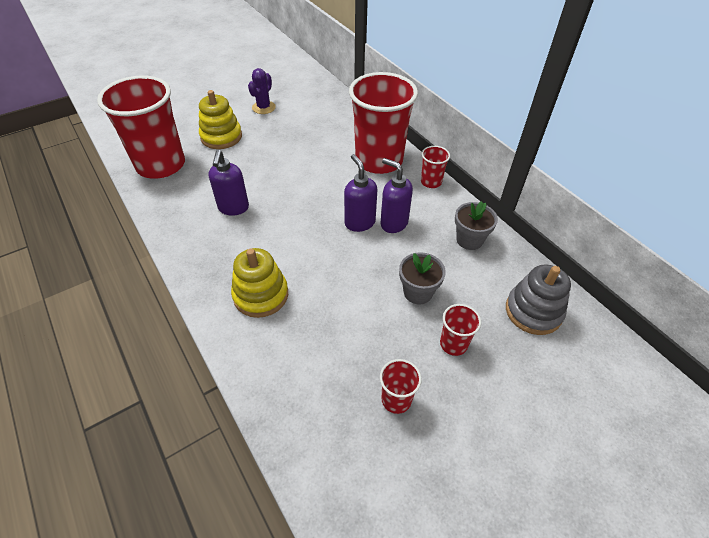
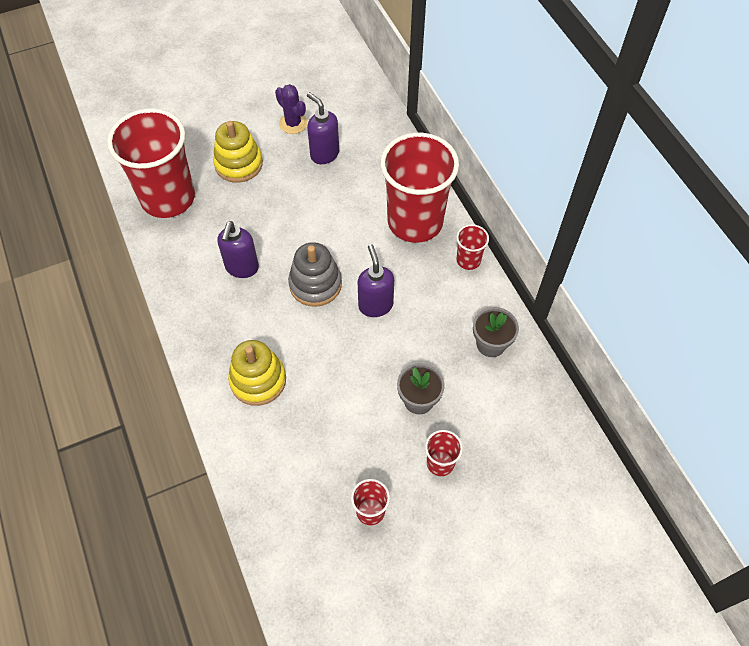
camera: 10 degrees right, 10 degrees up
purple cactus [248,68,276,114] -> purple cactus turned 75 degrees counterclockwise [275,84,308,134]
purple soap dispenser [381,158,413,233] -> purple soap dispenser moved to [307,92,339,164]
grey stacking toy [506,265,571,335] -> grey stacking toy moved to [288,242,342,307]

